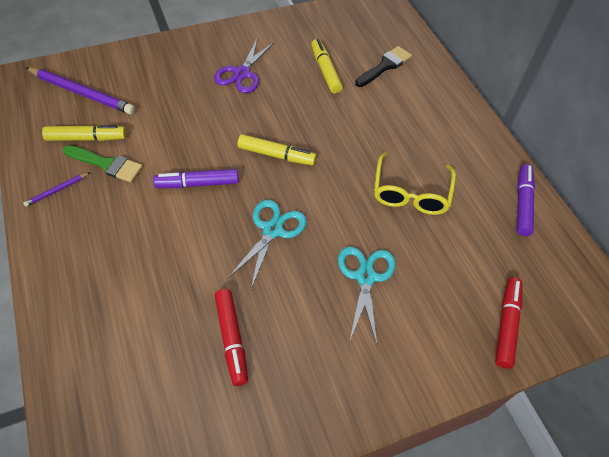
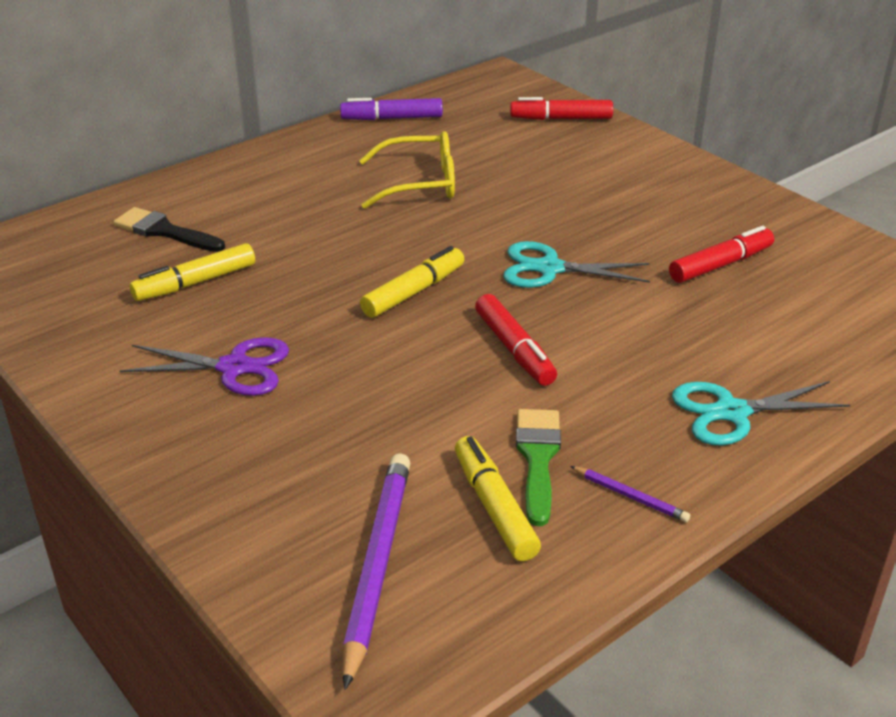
camera: 105 degrees left, 20 degrees down
purple marker [153,169,239,188] -> red marker [475,294,557,386]
yellow marker [237,134,317,166] -> yellow marker turned 45 degrees clockwise [360,246,464,318]
turquoise scissors [338,246,395,344] -> turquoise scissors moved to [672,381,850,446]

